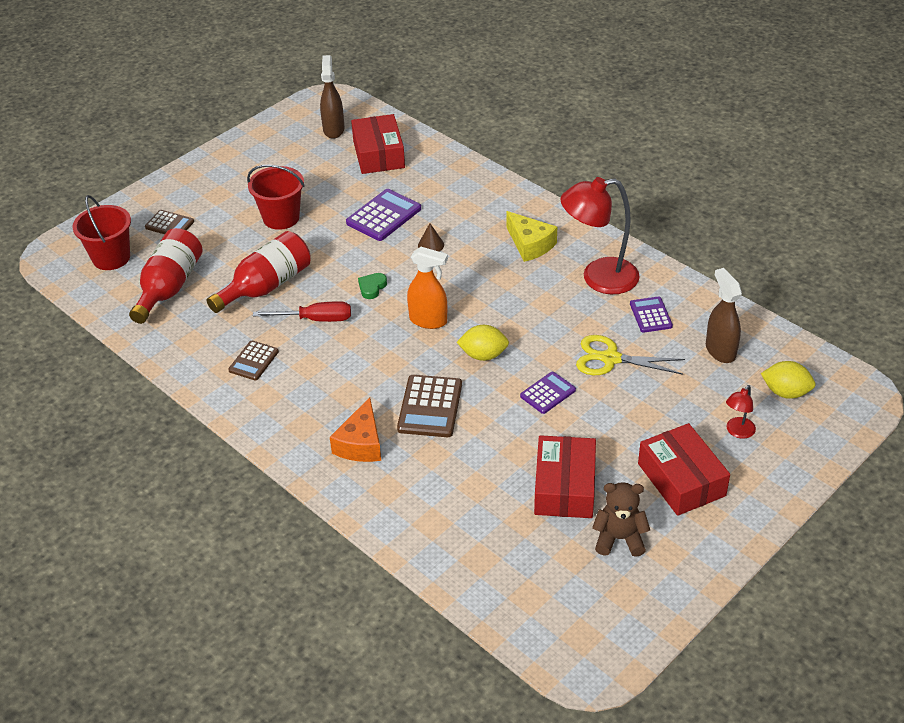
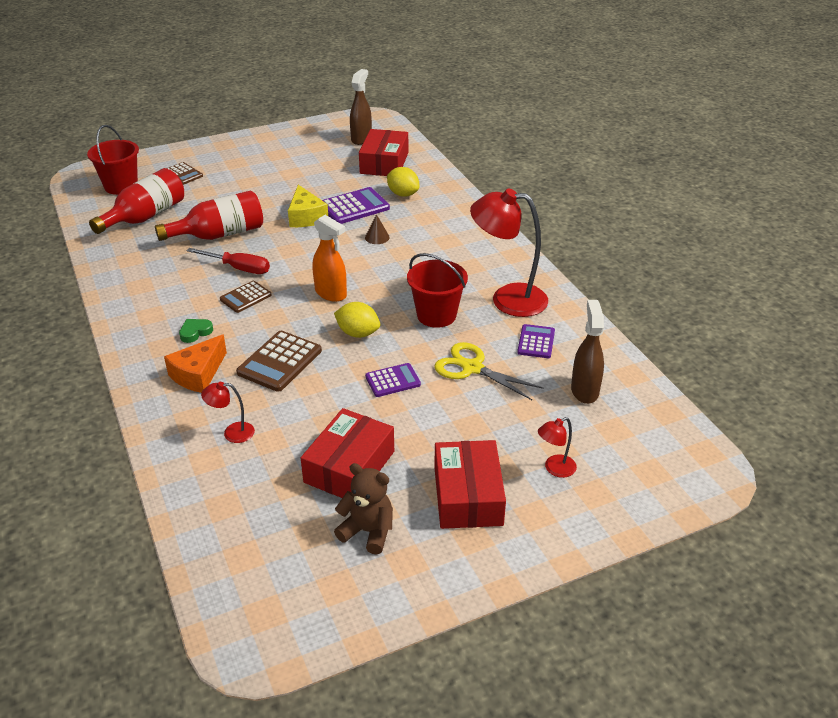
camera: 20 degrees right, 5 degrees down
brown calculator [228,341,279,381] -> brown calculator moved to [220,281,272,313]
red bucket [247,165,305,230] -> red bucket moved to [407,253,468,328]
green heart [358,273,387,299] -> green heart moved to [179,319,213,343]
yellow cheese [507,211,557,262] -> yellow cheese moved to [288,185,328,227]
yellow lemon [761,361,816,399] -> yellow lemon moved to [387,167,419,197]
none -> red lamp [201,382,255,443]

